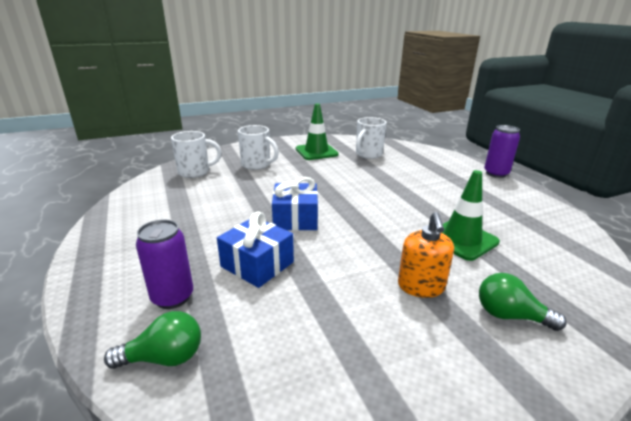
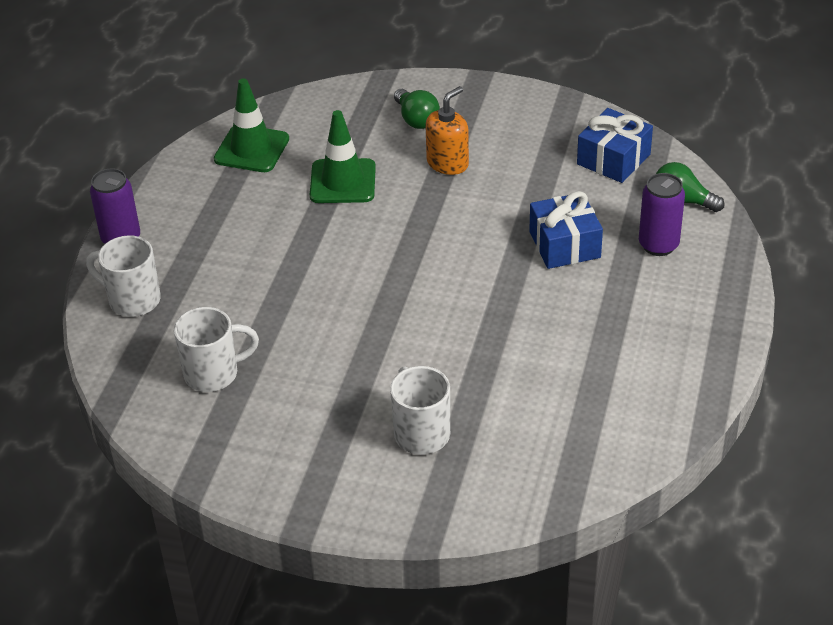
camera: 140 degrees left, 15 degrees up
white mug [171,131,222,178] -> white mug moved to [86,235,161,317]
blue gift [272,177,318,231] -> blue gift moved to [577,108,653,183]
green traffic cone [295,103,339,160] -> green traffic cone moved to [214,78,289,172]

